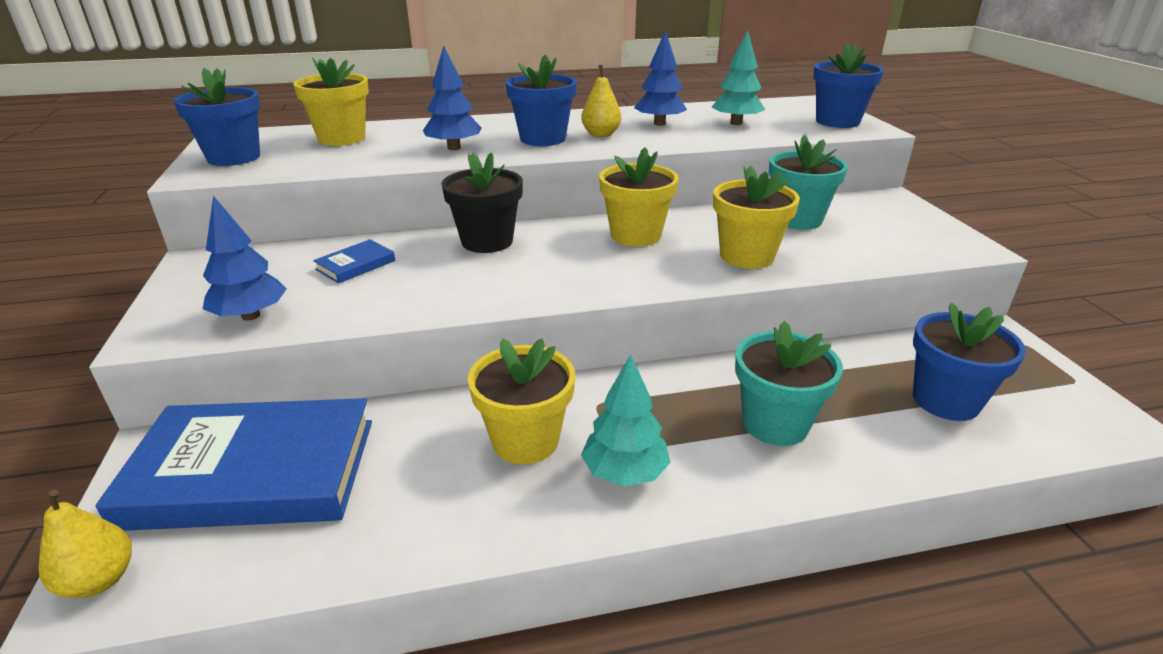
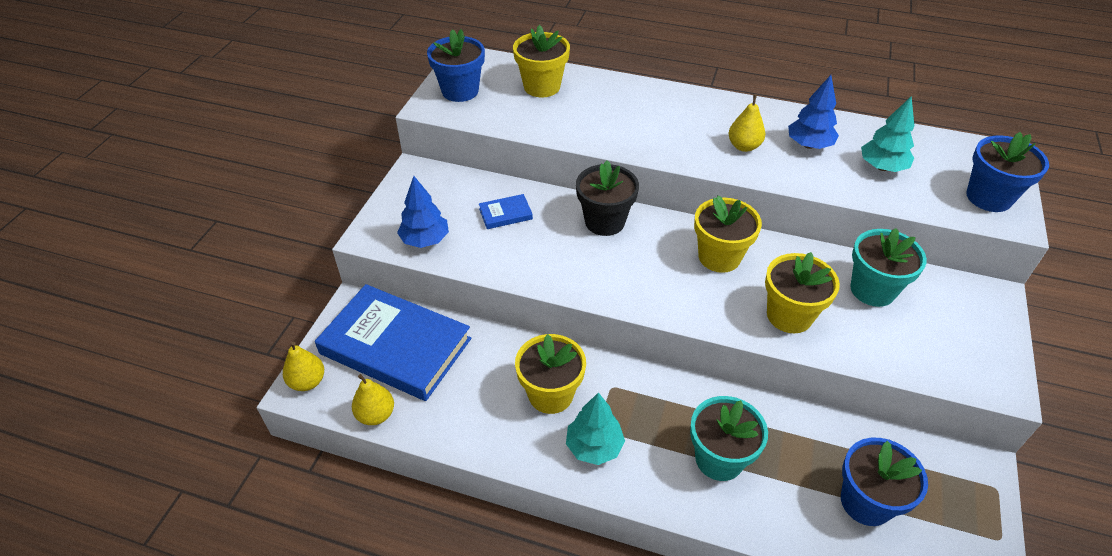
camera: 30 degrees right, 15 degrees up
blue tree [423,45,482,150] -> none
blue flower pot [505,54,577,146] -> none
none -> yellow pear [352,374,394,425]

